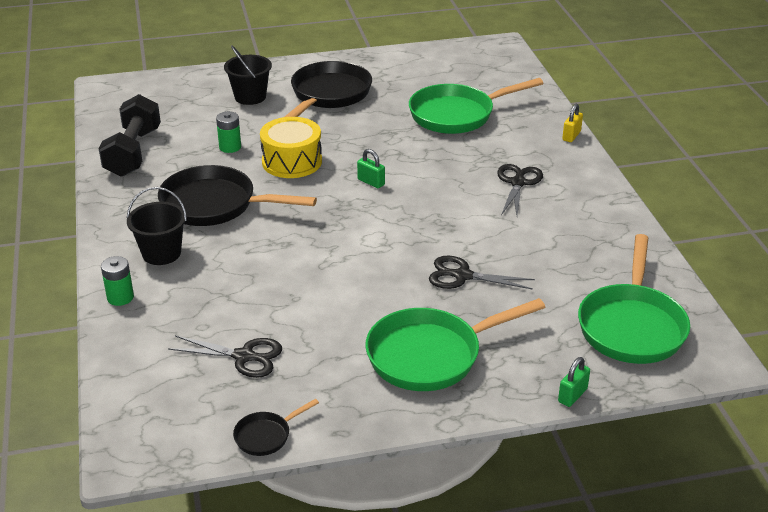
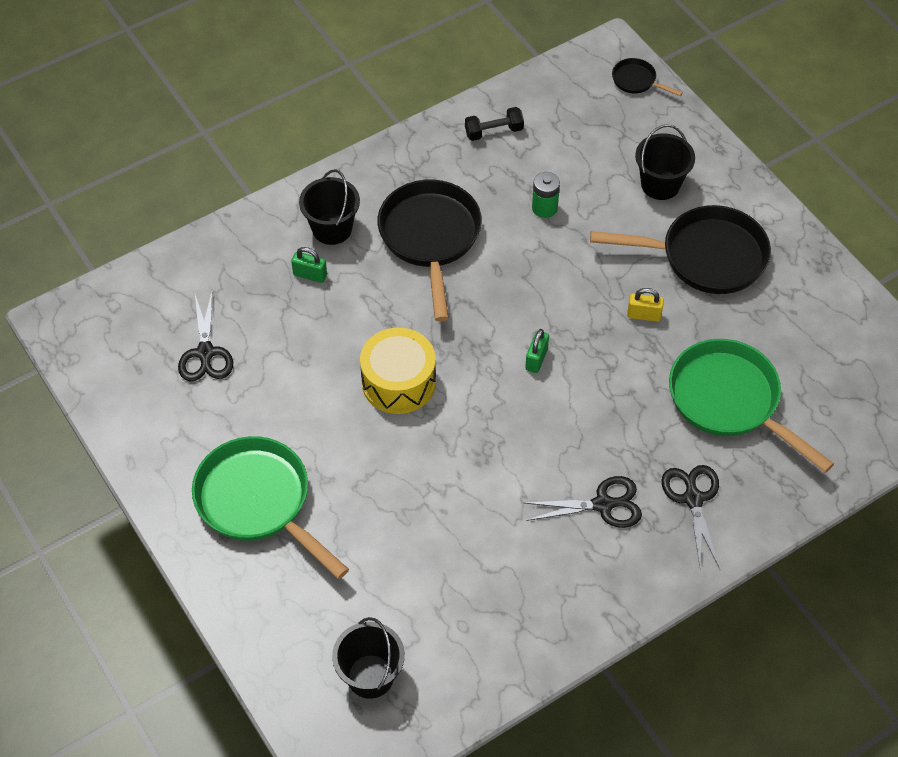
camera: 70 degrees right, 20 degrees up
black dumbbell [99,94,161,177] -> black dumbbell [465,107,524,141], size x0.51
green battery [101,256,134,306] -> none
black pan [233,398,319,456] -> black pan moved to [612,58,683,96]
yellow drum [260,117,322,178] -> yellow drum moved to [360,328,436,414]
black scissors [429,256,535,290] -> black scissors moved to [661,465,719,567]
green padlock [558,357,590,407] -> green padlock moved to [291,247,327,283]
yellow padlock [562,104,583,142] -> yellow padlock moved to [627,288,664,322]
green pan [578,234,690,364] -> black bucket [332,617,405,699]

